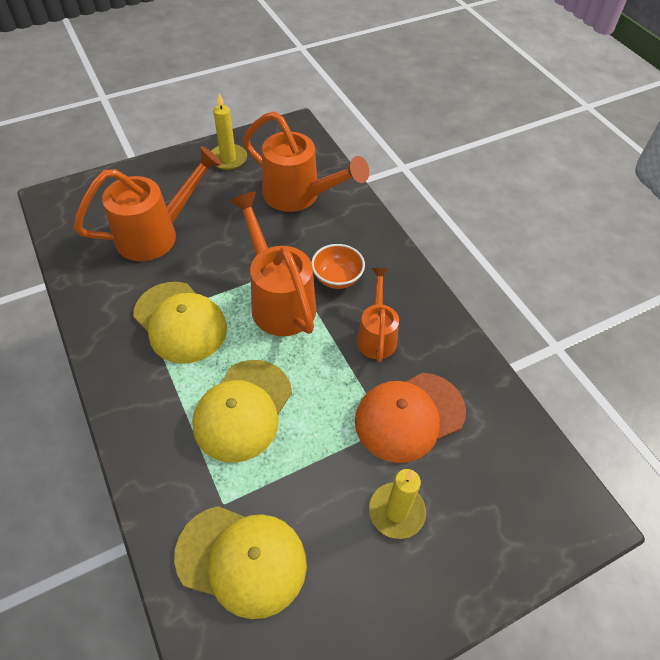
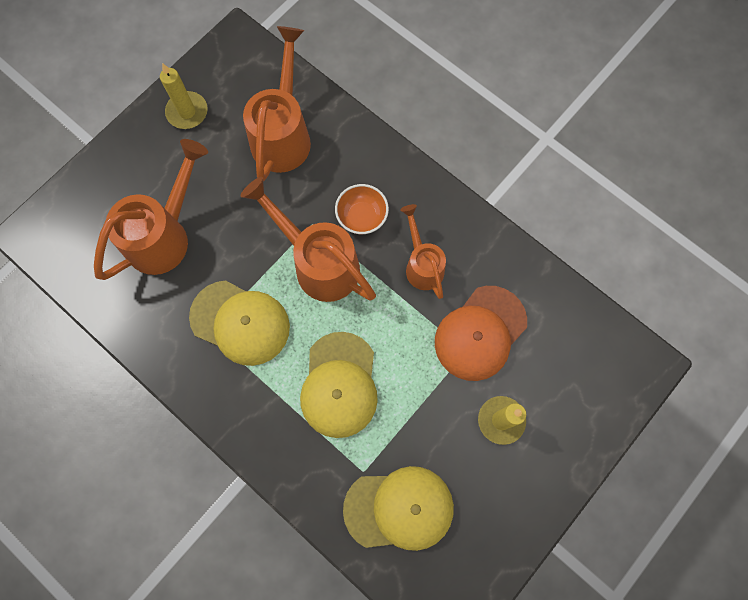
camera: 20 degrees left, 20 degrees up
orange watering can [243,111,369,212] -> orange watering can turned 90 degrees counterclockwise [243,26,311,181]

